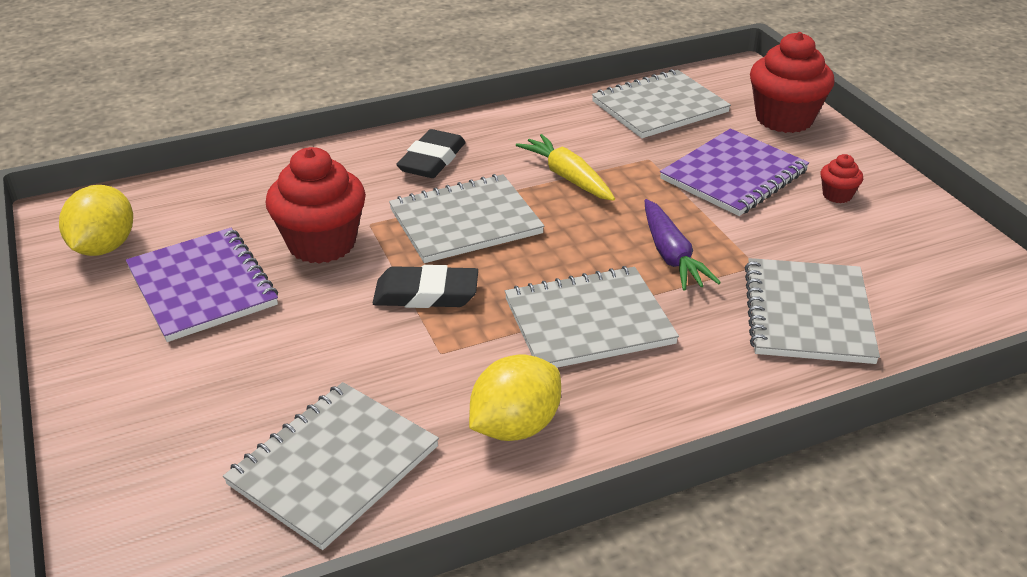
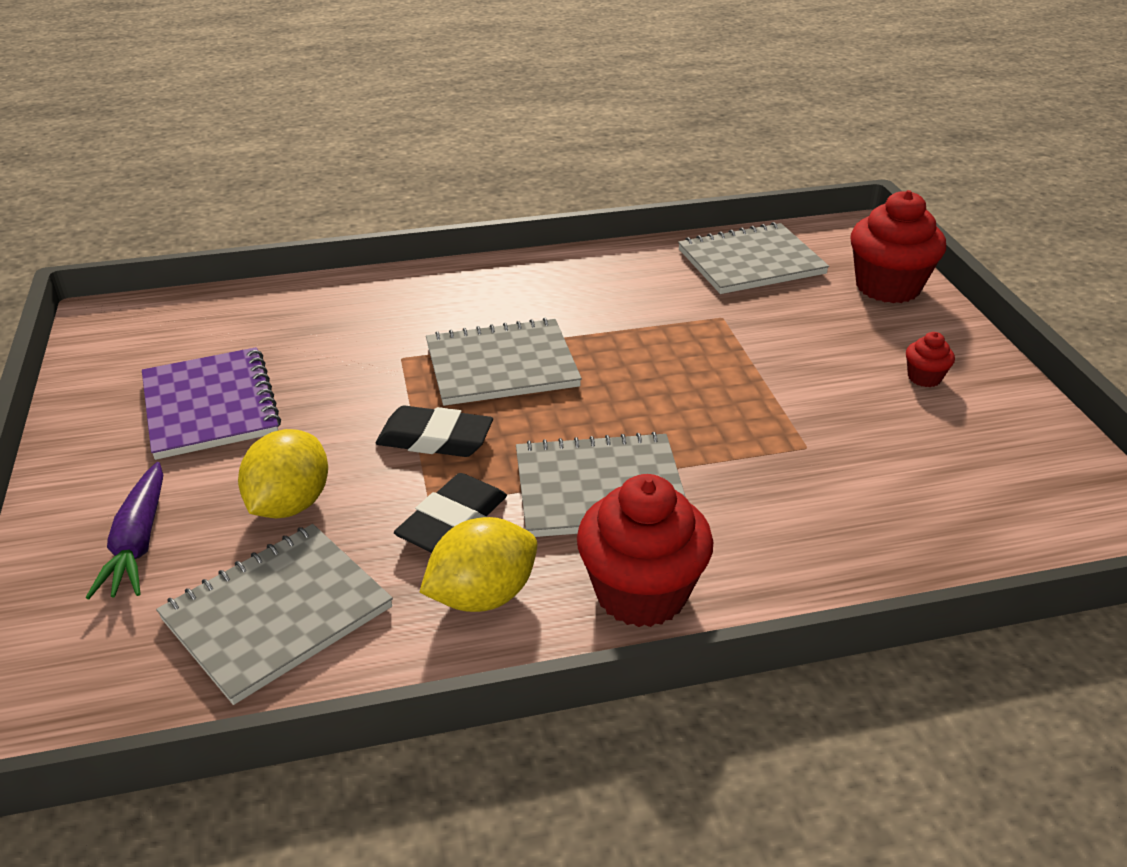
camera: 10 degrees right, 0 degrees up
yellow lemon [59,185,133,256] -> yellow lemon moved to [238,429,328,518]
red cupcake [266,147,366,264] -> red cupcake moved to [577,474,713,627]
black eraser [396,129,466,178] -> black eraser moved to [394,473,507,553]
yellow carrot [516,134,615,201] -> none
purple carrot [645,199,721,291] -> purple carrot moved to [86,462,163,599]
purple notebook [660,129,809,216] -> none
grey notebook [745,258,880,364] -> none

